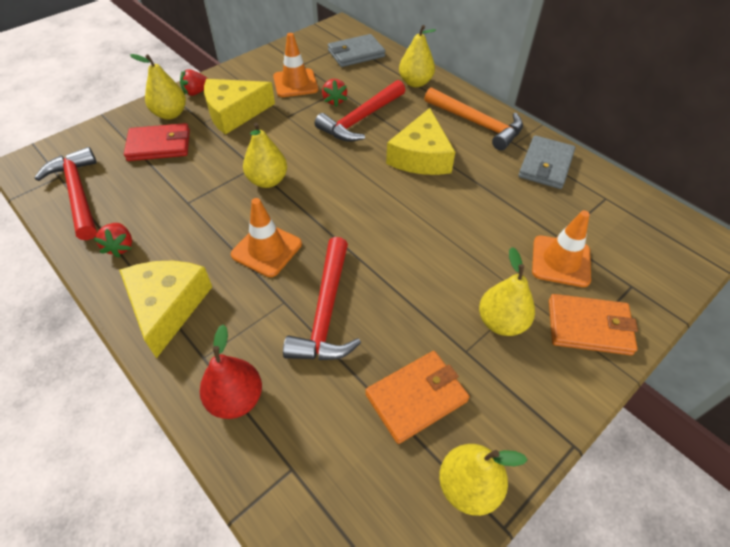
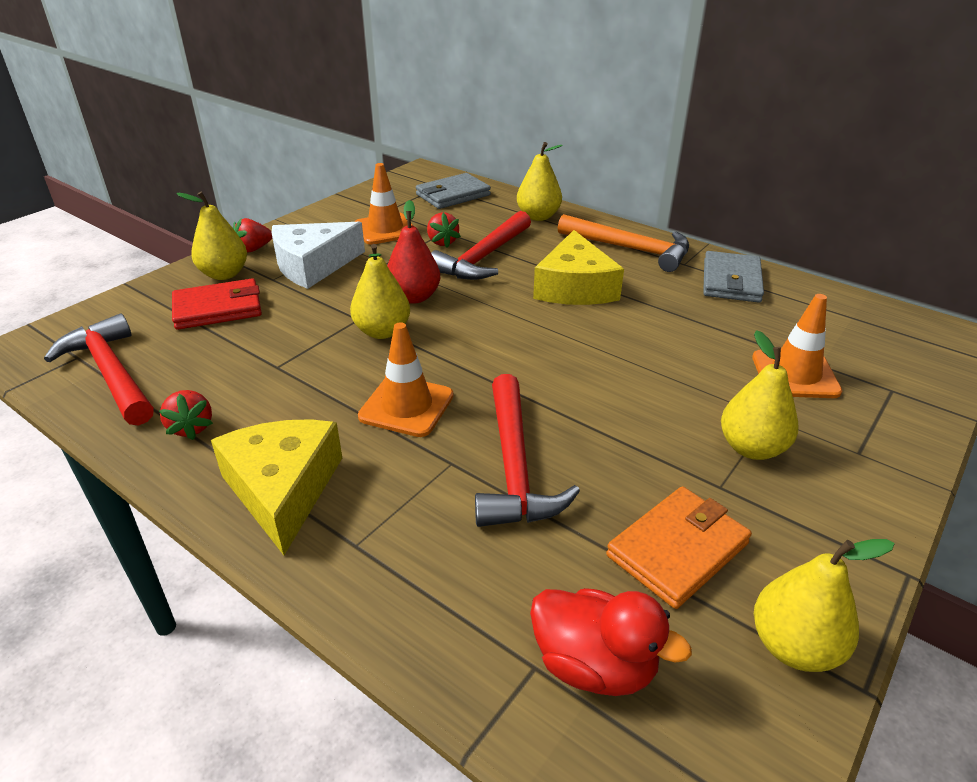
camera: 10 degrees left, 15 degrees down
red pear [200,324,262,419] -> red pear moved to [387,200,440,304]
yellow cheese [204,79,275,135] -> white cheese [272,222,365,289]
orange wallet [549,294,638,355] -> none
none -> red duck [530,588,692,696]

